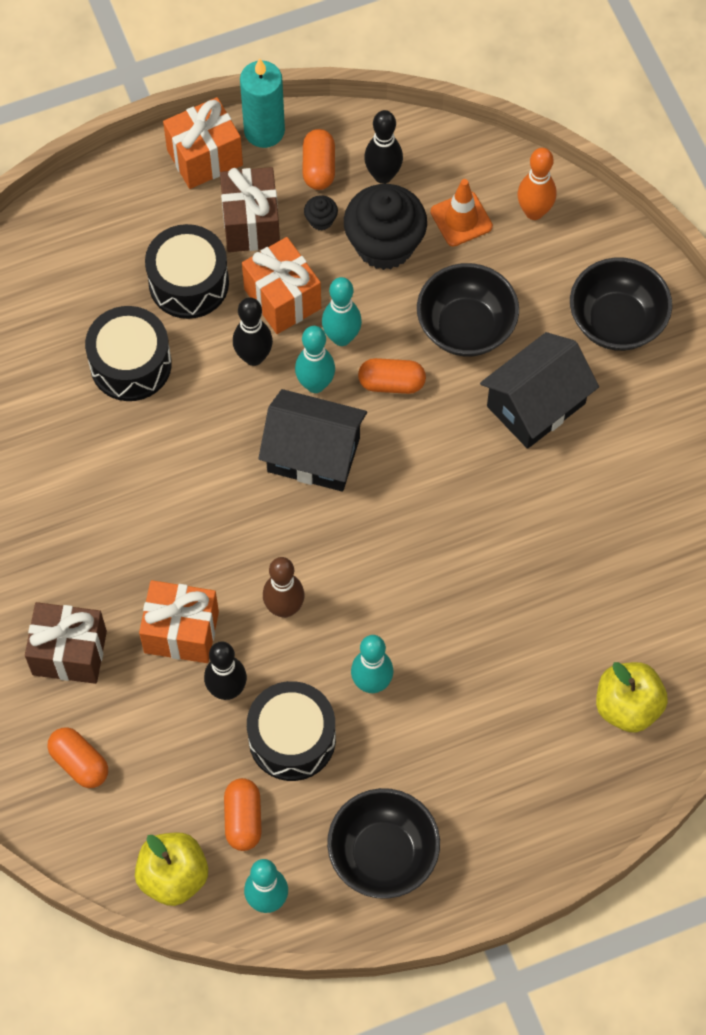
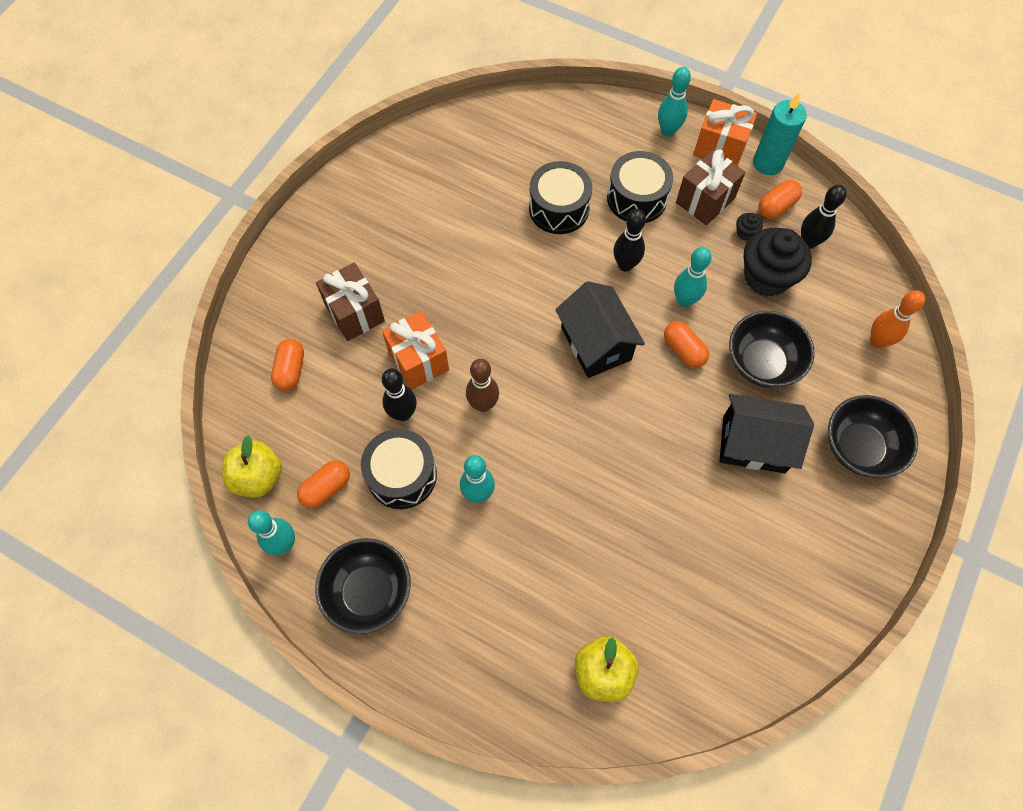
camera: 50 degrees right, 0 degrees up
orange gift [242,237,321,334] -> none
turquoise bowling pin [295,326,335,393] -> turquoise bowling pin moved to [658,67,691,137]
orange traffic cone [430,179,493,247] -> none

